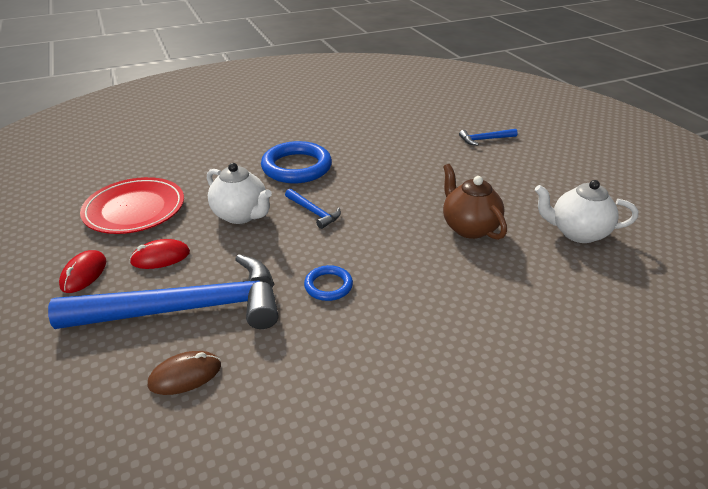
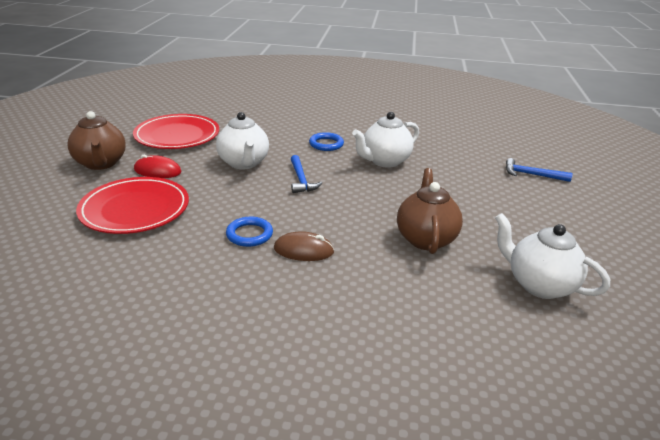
camera: 30 degrees right, 5 degrees down
blue hammer [48,254,279,329] -> red plate [76,177,189,234]
red mouse [59,250,106,293] -> brown teapot [67,111,126,170]
brown mouse [148,351,221,395] -> brown mouse moved to [274,231,334,261]
blue ring [261,141,332,183] -> blue ring [309,132,344,151], size x0.52
none -> white teapot [352,112,419,168]

